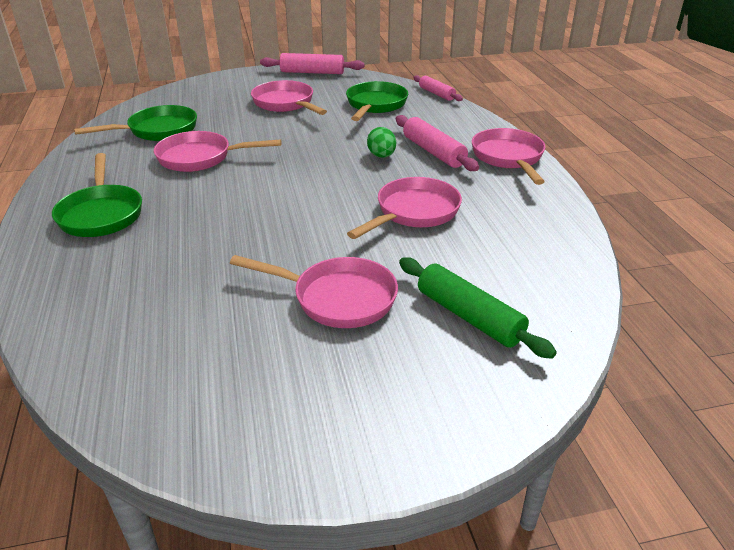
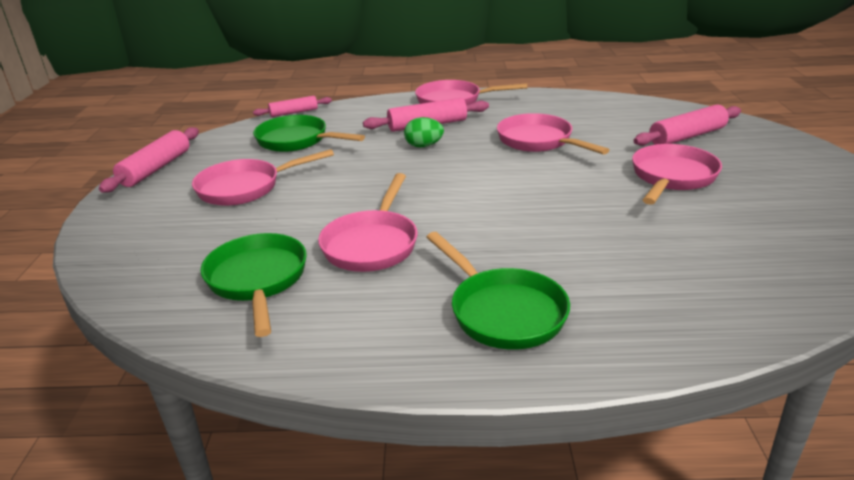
camera: 75 degrees left, 5 degrees down
green pan [52,153,142,237] -> green pan turned 60 degrees clockwise [427,232,570,350]
green rolling pin [399,257,557,359] -> pink rolling pin [634,105,741,146]

